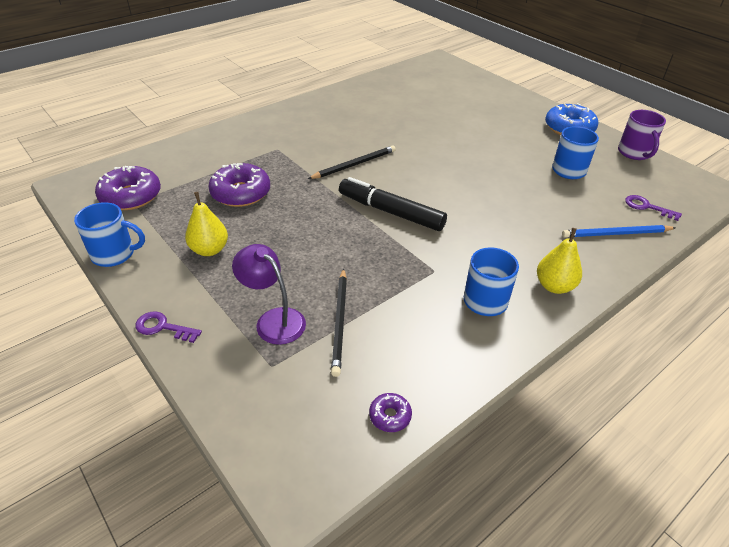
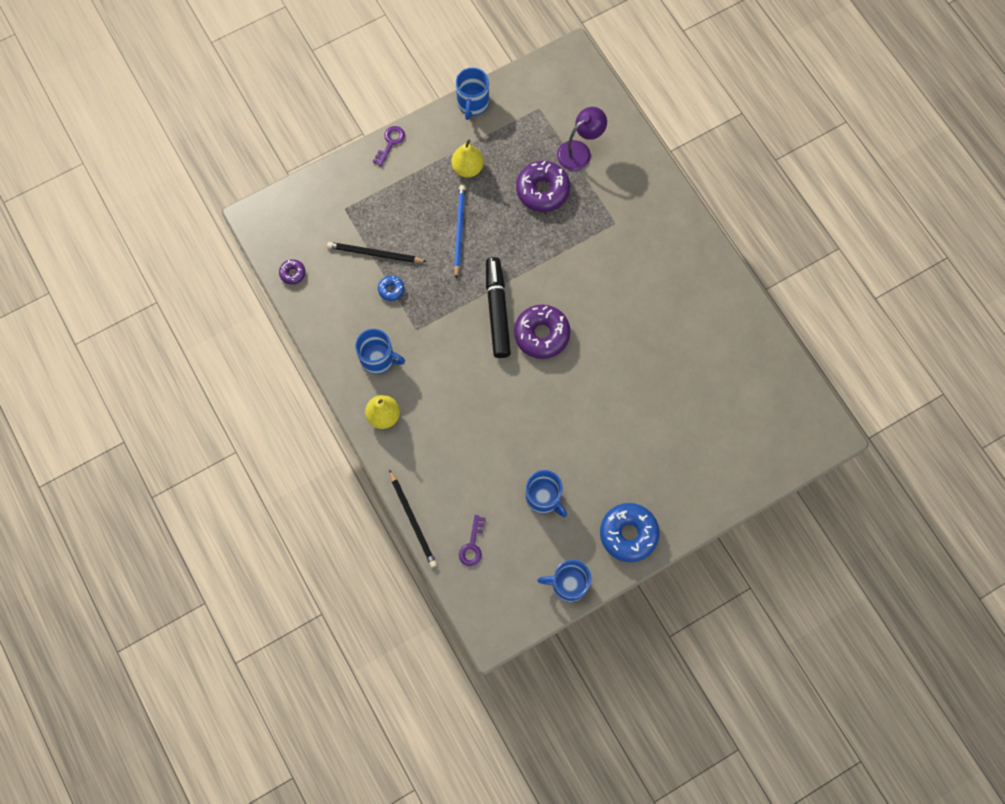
camera: 100 degrees right, 30 degrees up
purple donut [95,166,161,210] -> purple donut moved to [514,305,571,359]
purple lamp [232,244,306,345] -> purple lamp moved to [557,107,607,171]
black pencil [308,145,396,179] -> black pencil moved to [389,470,437,567]
black marker [339,177,447,231] -> black marker turned 45 degrees counterclockwise [486,257,511,358]
blue pencil [562,225,676,238] -> blue pencil moved to [454,185,465,278]
purple mug [618,110,666,160] -> blue mug [537,560,591,602]
purple key [625,195,682,221] -> purple key turned 150 degrees clockwise [459,515,486,566]
none -> blue donut [378,276,404,301]

